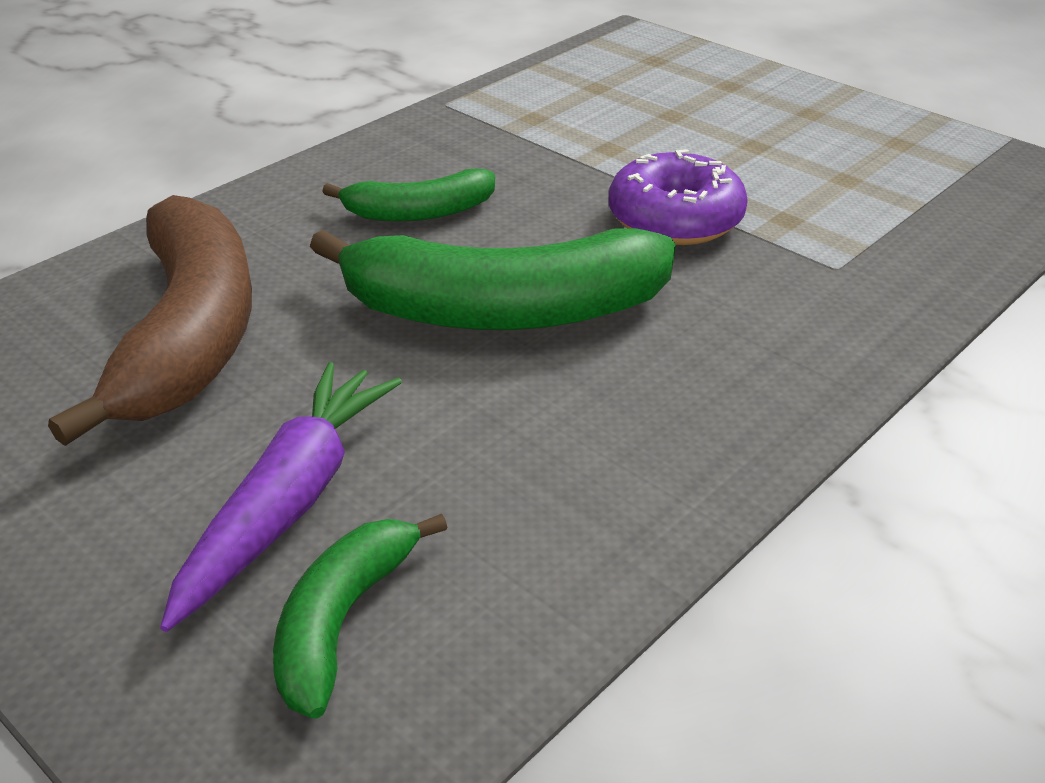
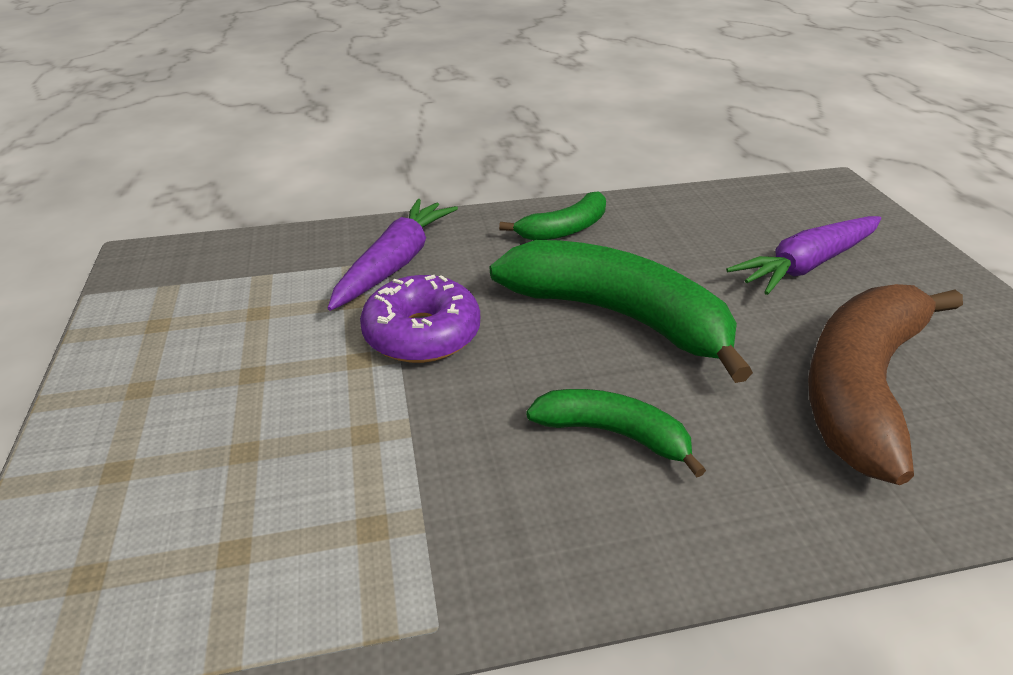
camera: 145 degrees left, 0 degrees up
green banana [273,514,448,719] -> green banana moved to [499,191,606,241]
none -> purple carrot [327,199,458,311]

